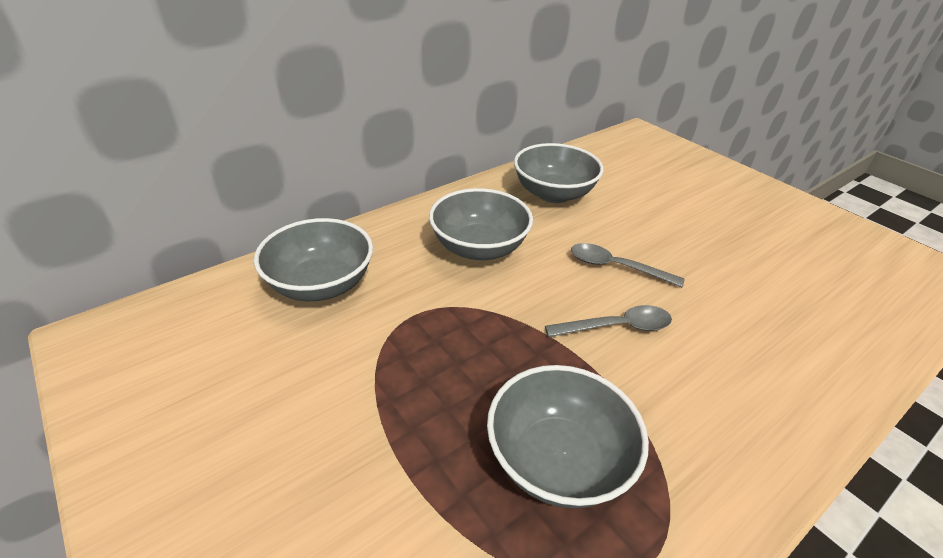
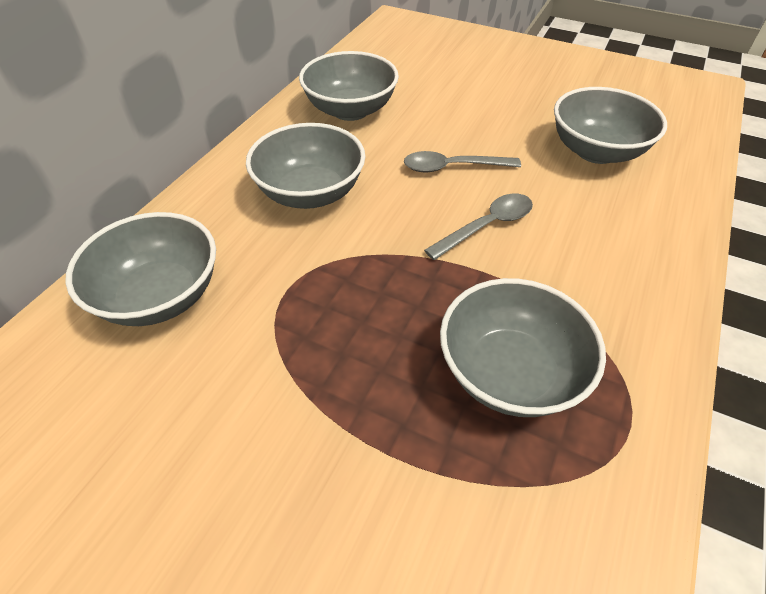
camera: 25 degrees left, 10 degrees up
none -> grey bowl [554,87,667,164]

